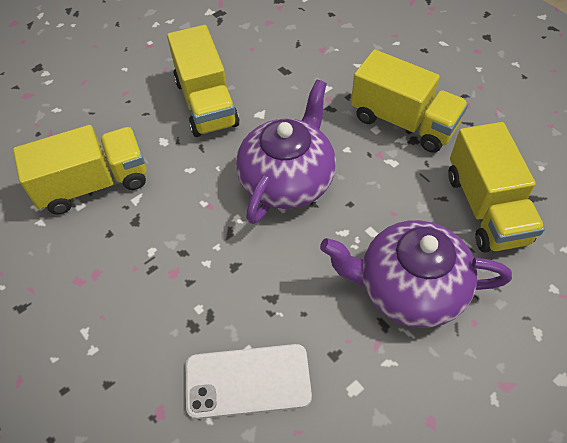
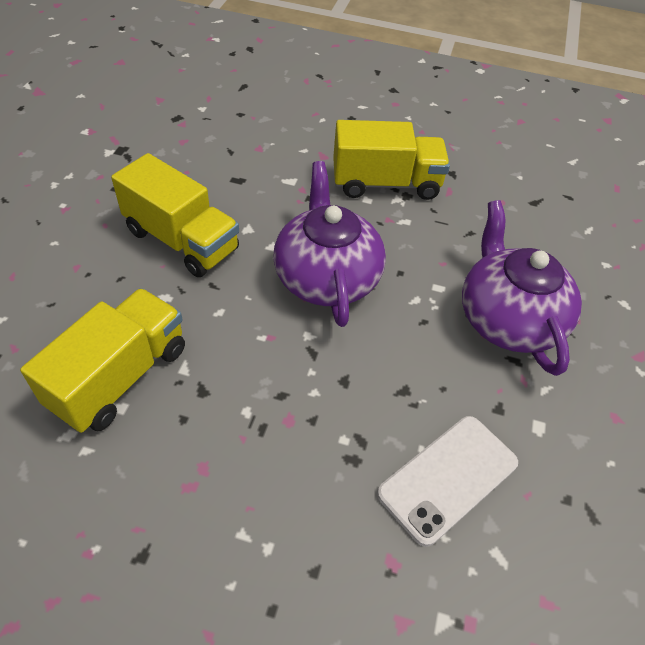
camera: 40 degrees left, 5 degrees down
purple teapot [320,220,512,328] -> purple teapot turned 105 degrees clockwise [462,200,582,376]
yellow truck [448,122,545,252] -> none

